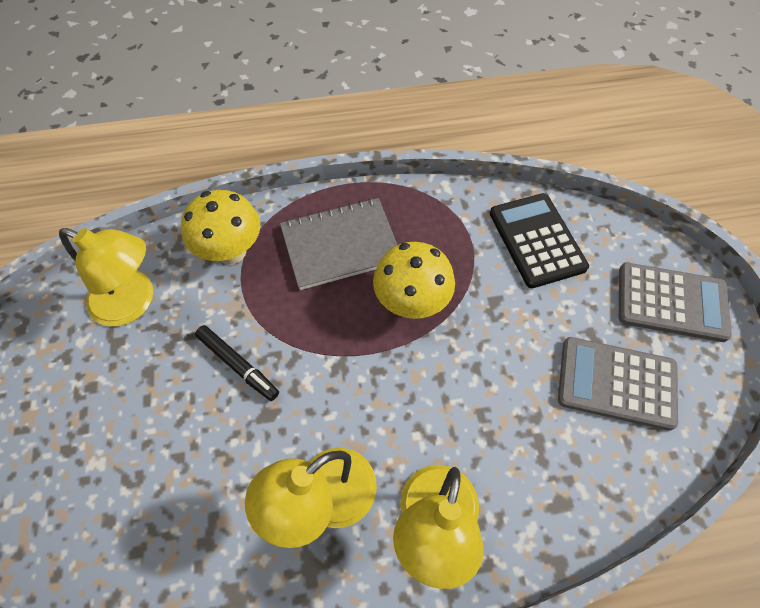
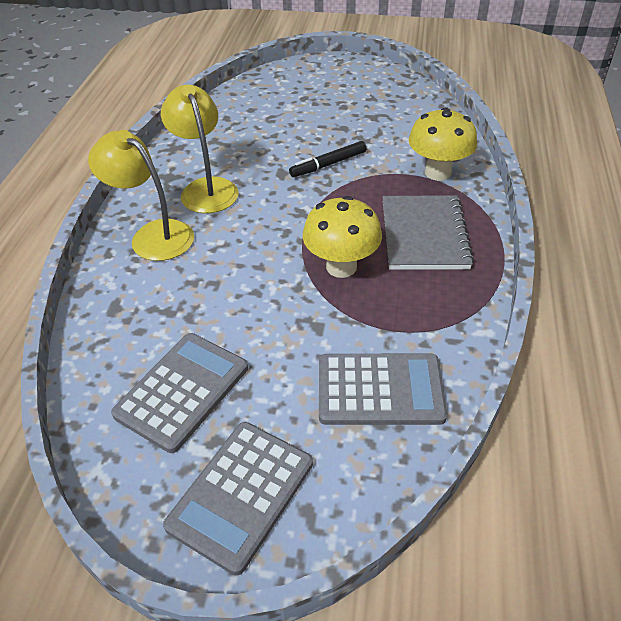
camera: 110 degrees right, 15 degrees down
yellow lamp [59,228,153,326] -> none
black calculator [490,193,589,288] -> grey calculator [319,353,447,425]

